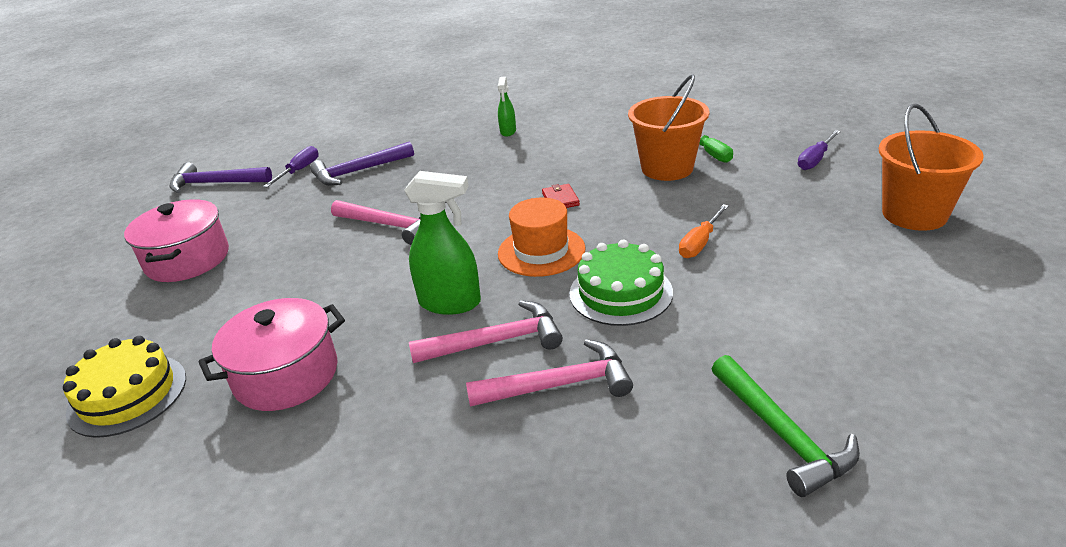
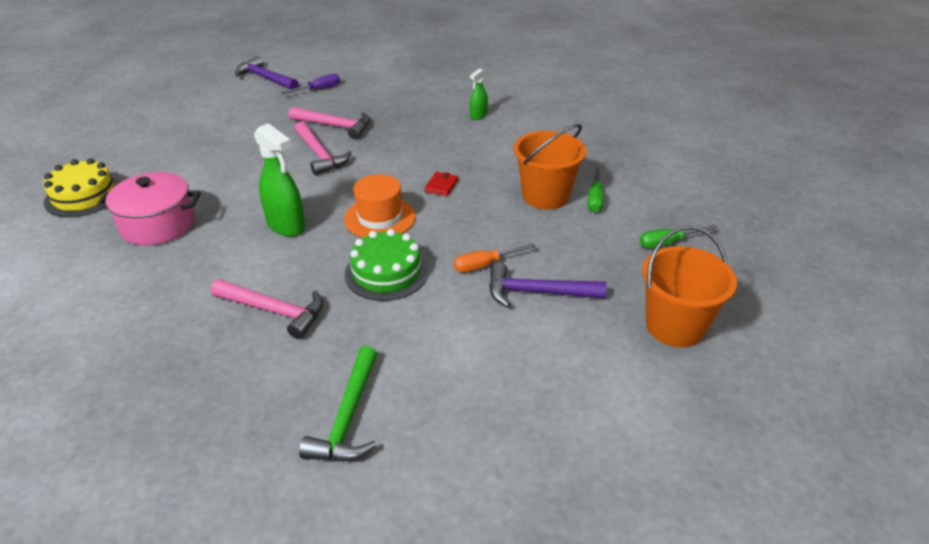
camera: 30 degrees right, 5 degrees up
pink pot [124,199,229,282] -> none
purple hammer [310,142,414,186] -> purple hammer moved to [489,262,607,308]
pink hammer [409,300,563,363] -> pink hammer moved to [289,107,370,139]
purple screwdriver [798,130,841,170] -> green screwdriver [639,225,717,248]

